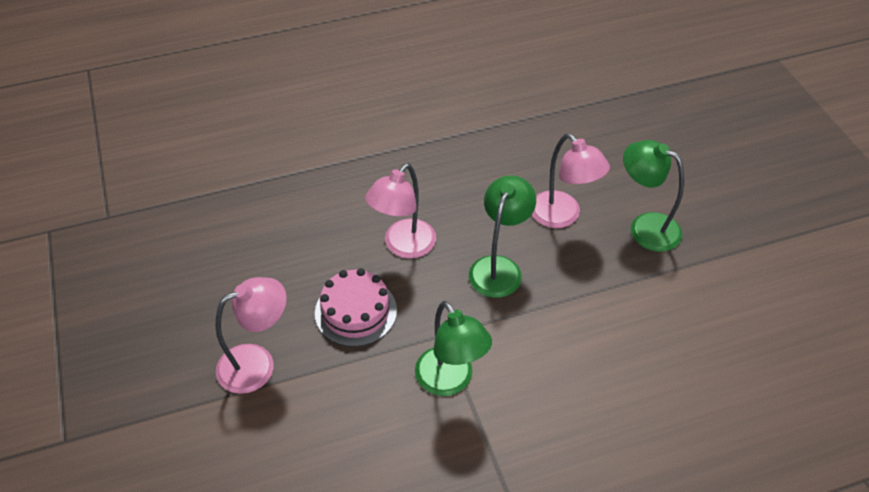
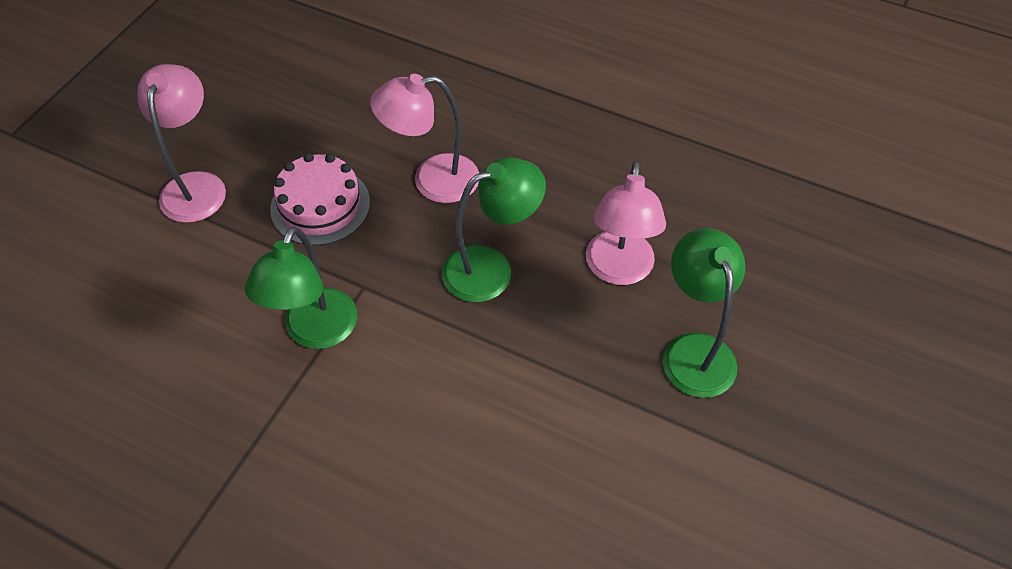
camera: 45 degrees right, 5 degrees up
pink lamp [216,277,287,394] -> pink lamp turned 105 degrees counterclockwise [137,64,226,223]

